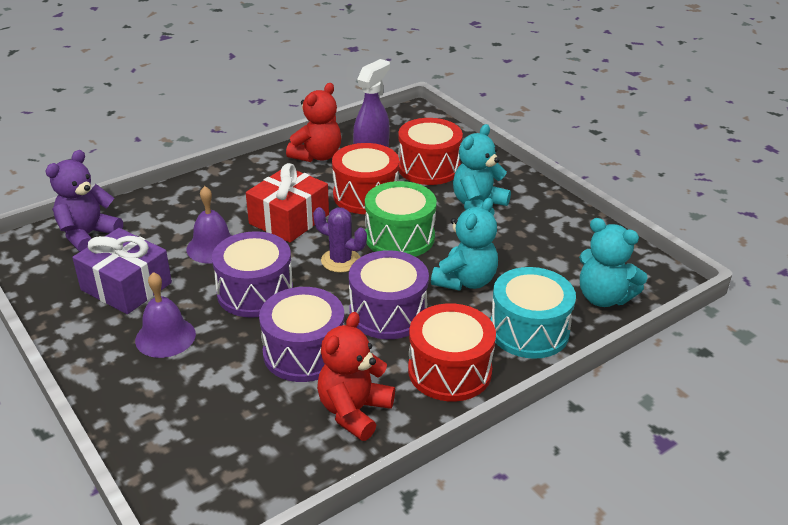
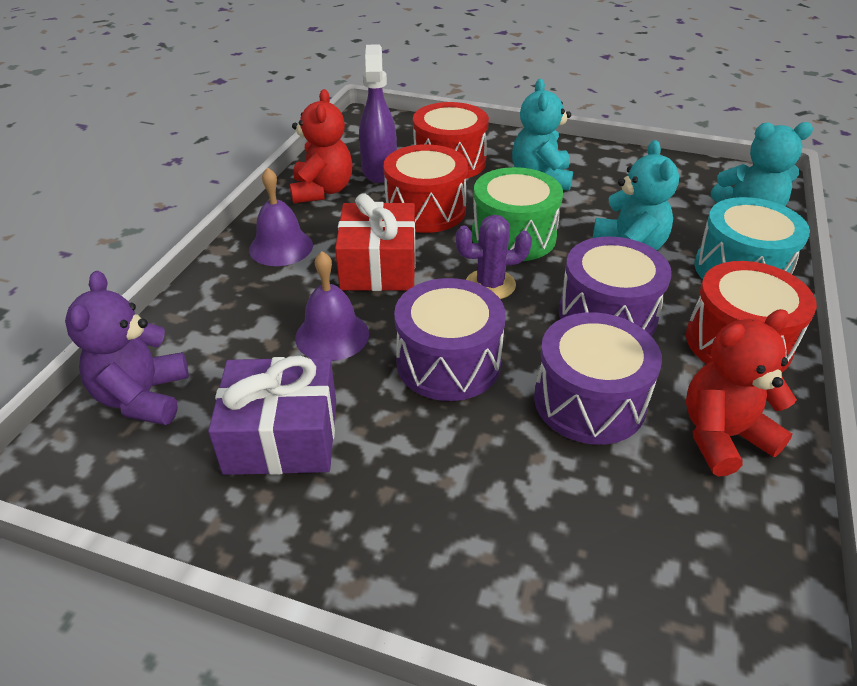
camera: 35 degrees left, 5 degrees up
purple bell [135,272,196,358] -> purple bell moved to [249,167,313,266]
red teddy bear [317,312,395,441] -> red teddy bear turned 75 degrees clockwise [686,309,797,476]

